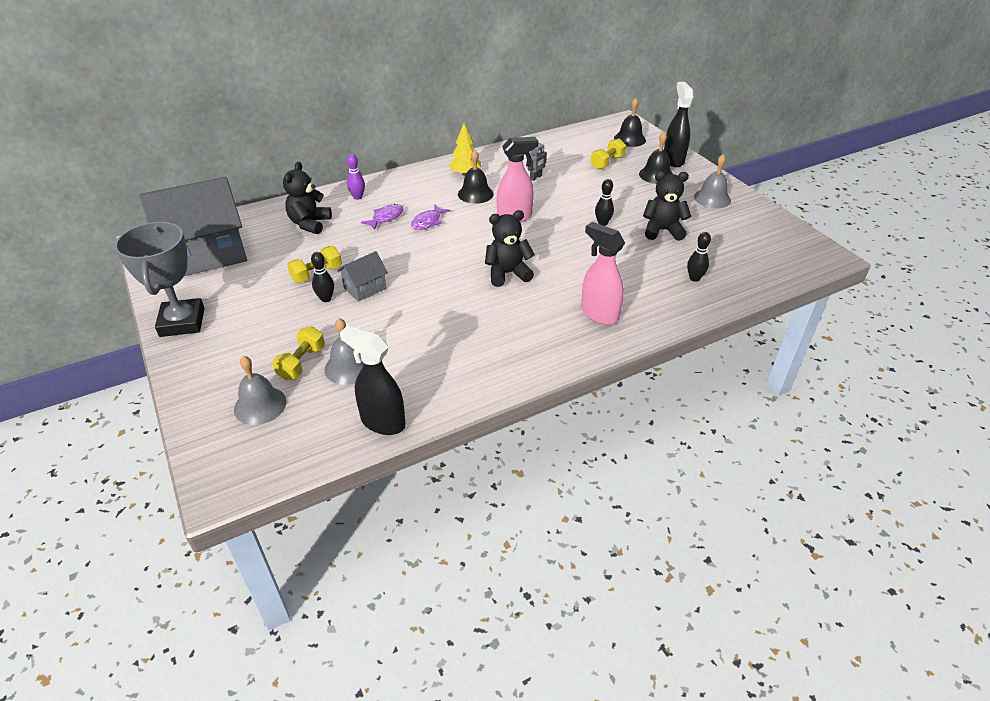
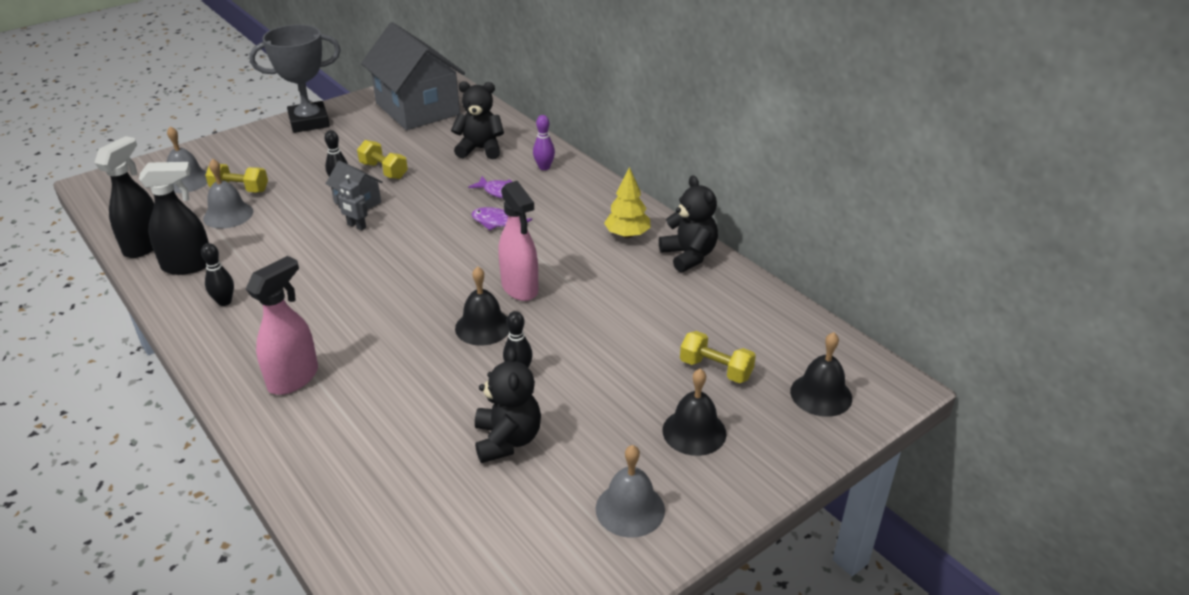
camera: 80 degrees right, 5 degrees down
black bell [458,150,494,204] -> black bell moved to [455,266,509,345]
black teddy bear [485,210,535,287] -> black teddy bear moved to [659,175,718,273]
grey robot [528,138,547,181] -> grey robot moved to [336,175,368,230]
black spray bottle [664,82,694,167] -> black spray bottle moved to [139,162,209,275]
black bowling pin [687,232,711,282] -> black bowling pin moved to [201,243,234,306]

